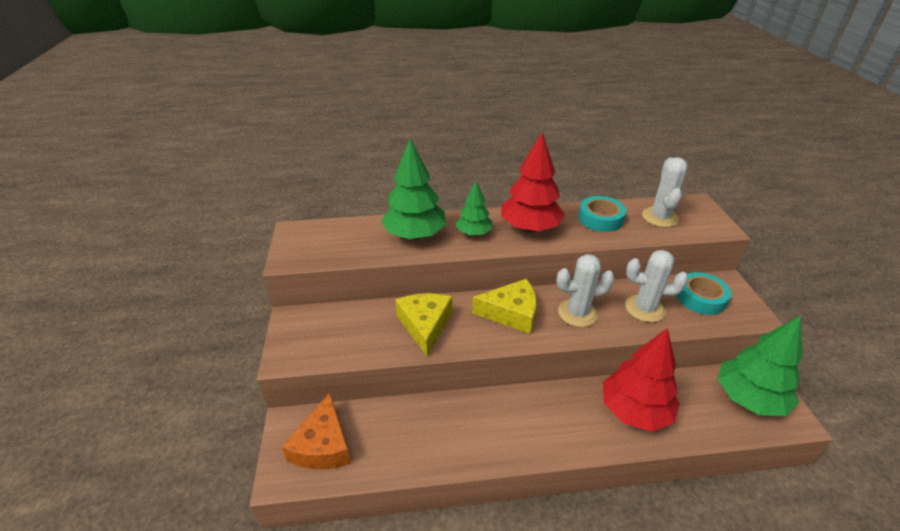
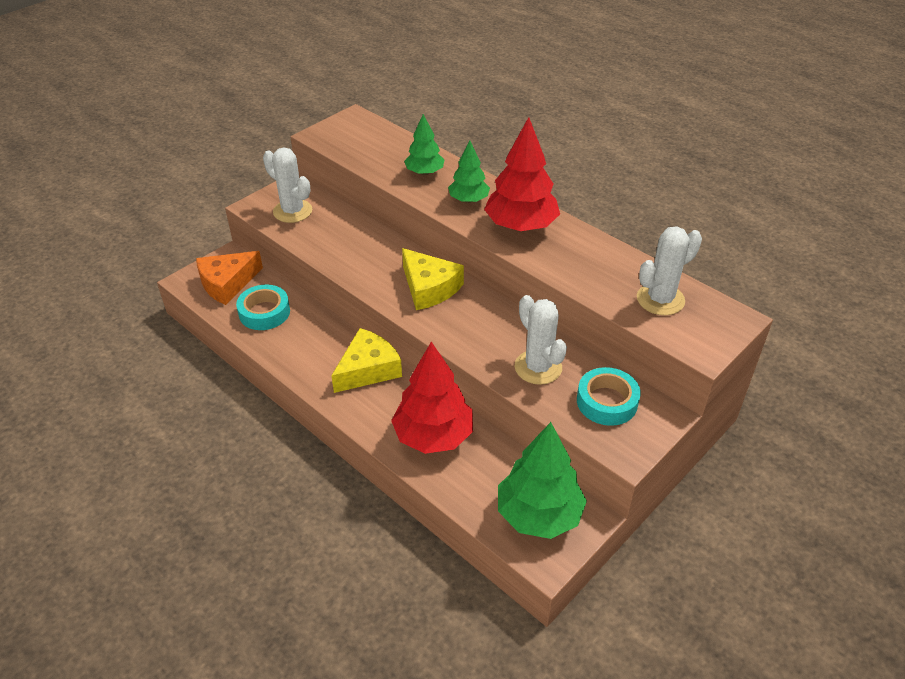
camera: 50 degrees right, 5 degrees up
green tree [381,139,446,239] -> green tree [404,114,444,175], size x0.58
yellow cheese [395,293,452,357] -> yellow cheese moved to [331,328,402,393]
white cactus [556,254,614,327] -> white cactus moved to [263,147,312,223]
turquoise tape [578,196,626,232] -> turquoise tape moved to [236,285,290,330]

